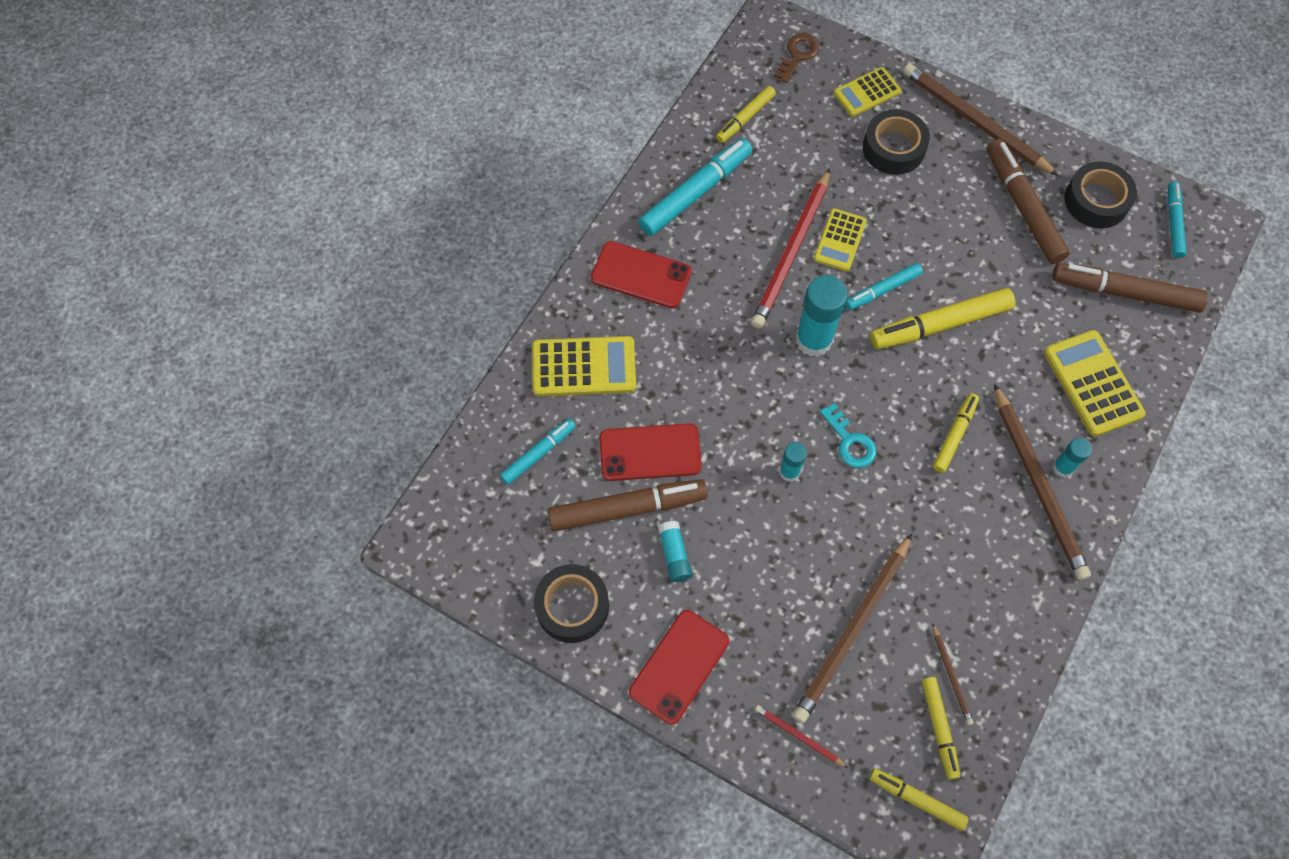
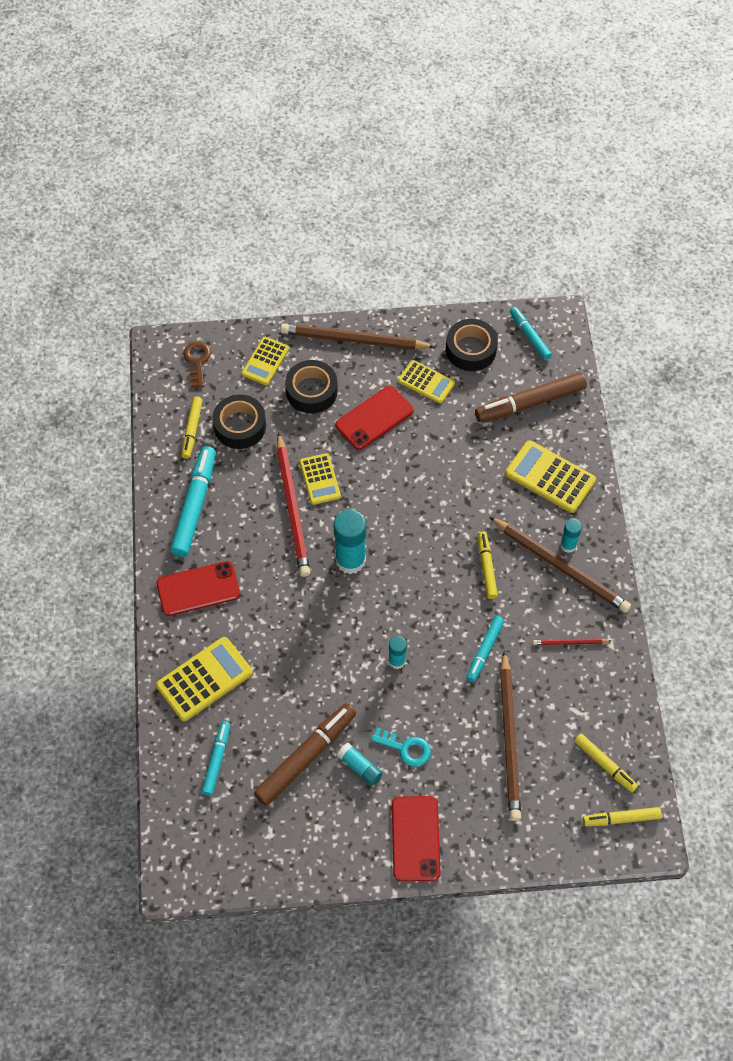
camera: 35 degrees left, 5 degrees down
black tape [534,564,609,643] -> black tape moved to [212,395,266,449]
red phone [599,423,702,481] -> red phone moved to [335,386,414,450]
red pencil [755,705,848,768] -> red pencil moved to [533,638,611,645]
turquoise key [820,403,876,468] -> turquoise key moved to [371,727,431,767]
turquoise marker [846,263,923,310] -> turquoise marker moved to [467,616,504,682]
yellow marker [870,288,1015,349] -> none
brown pencil [933,624,974,725] -> none
brown marker [987,139,1070,264] -> yellow calculator [398,360,455,404]

